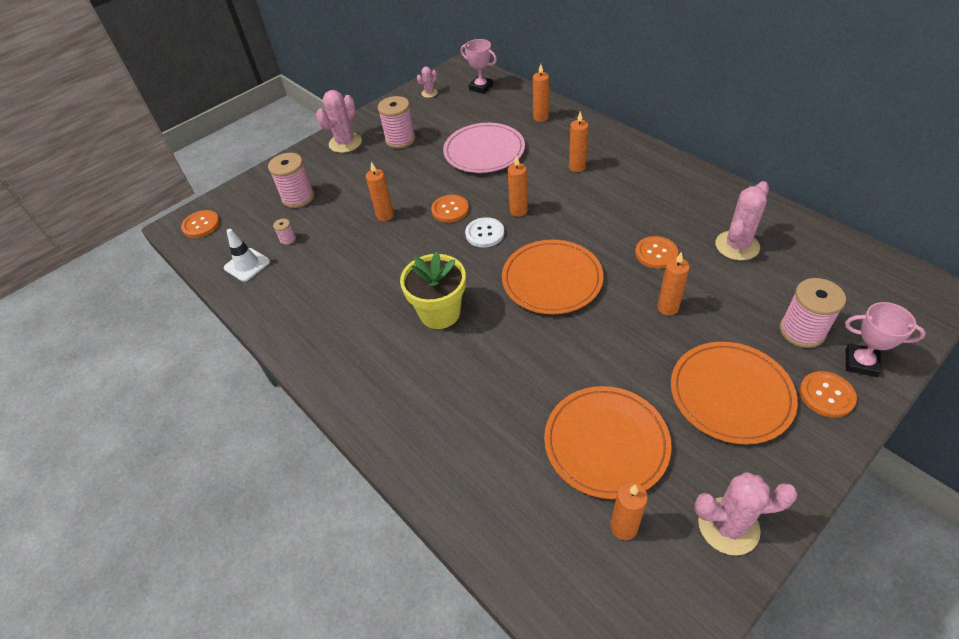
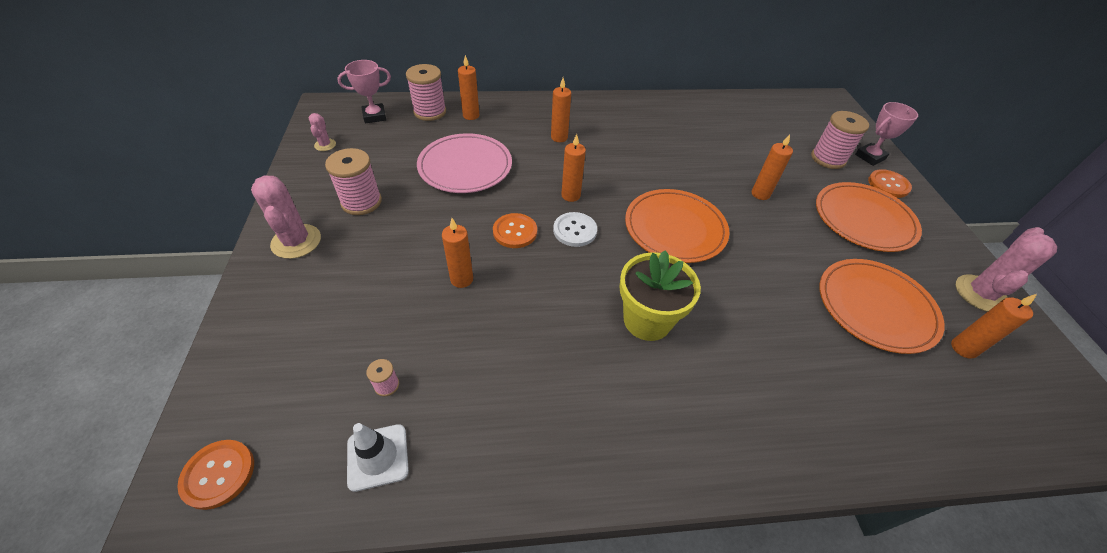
camera: 60 degrees left, 0 degrees up
pink spool [268,153,314,208] -> pink spool moved to [406,64,446,121]
orange button [635,236,678,269] -> none
pink cactus [715,181,769,261] -> none

